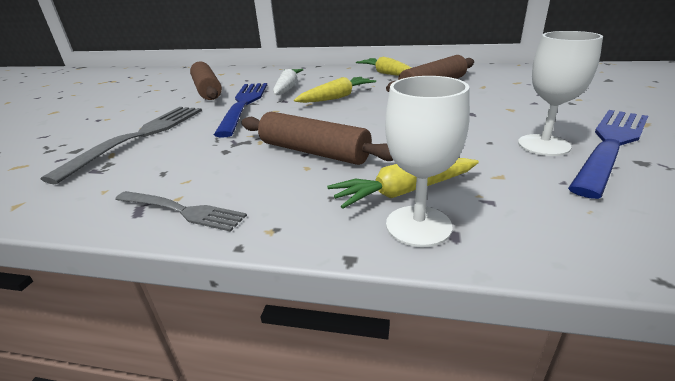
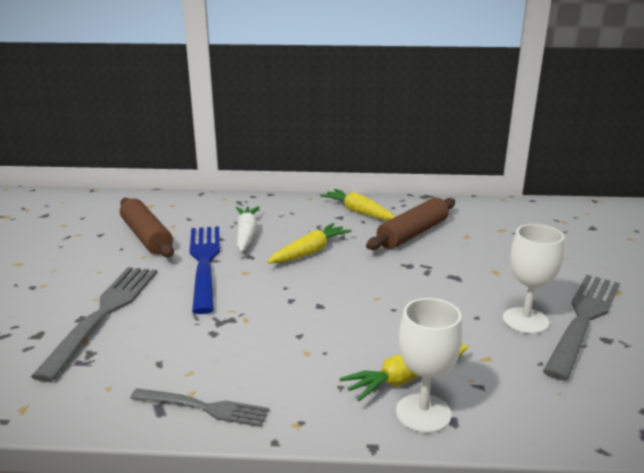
camera: 10 degrees left, 5 degrees down
brown rolling pin [241,112,394,165] -> none
blue fork [568,110,648,199] -> grey fork [543,275,620,381]

